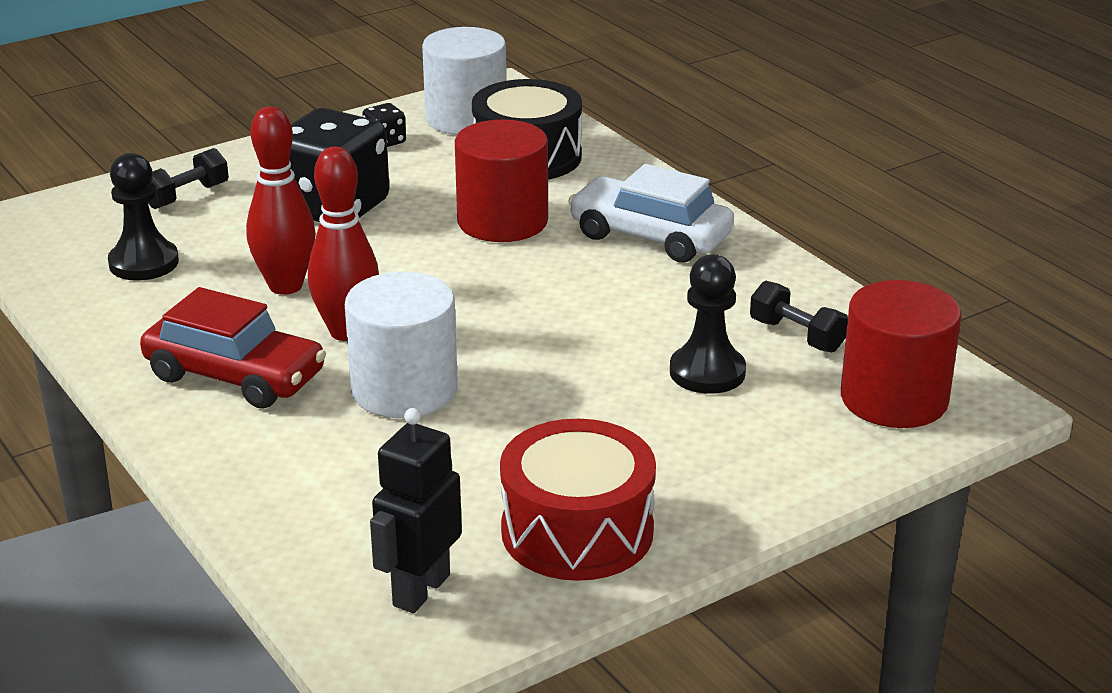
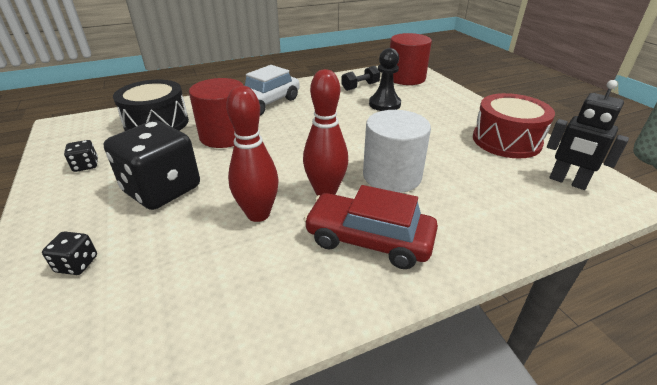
camera: 80 degrees left, 5 degrees up
black pawn [108,153,179,281] -> none
red car [140,287,326,409] -> red car turned 105 degrees counterclockwise [303,185,438,269]
black dumbbell [148,148,229,209] -> black dice [42,231,97,275]
white cylinder [422,27,507,135] -> none

